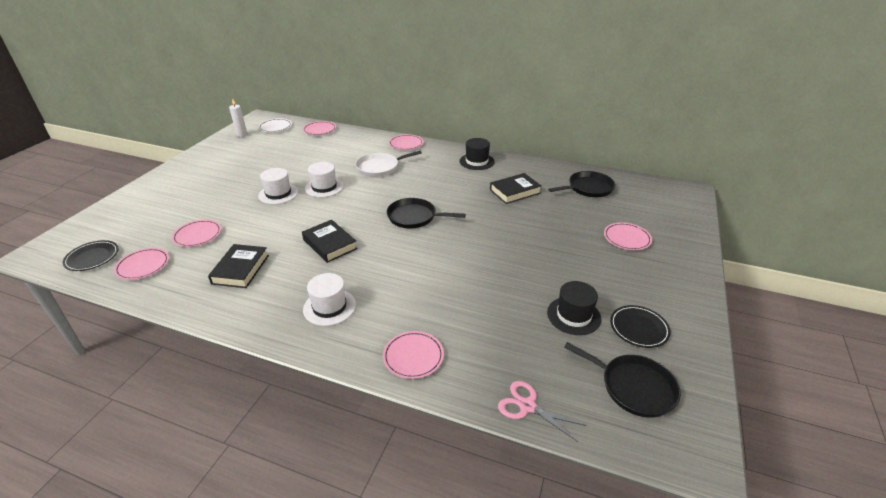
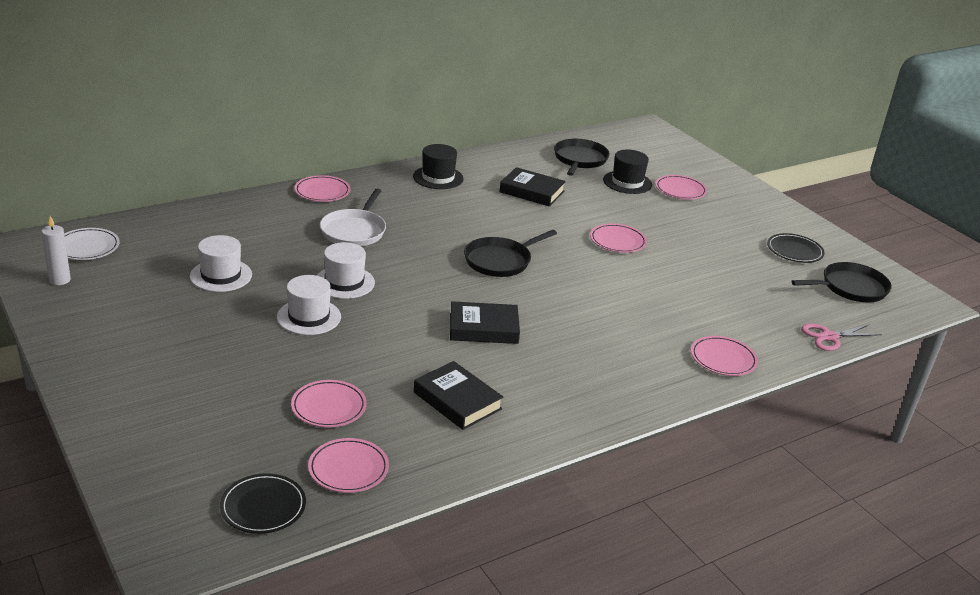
camera: 55 degrees left, 5 degrees down
pink plate [303,121,336,135] -> pink plate moved to [590,223,647,253]
white hat [303,273,356,326] -> white hat moved to [190,235,252,292]
black book [490,173,541,204] -> black book turned 75 degrees counterclockwise [500,167,566,207]
black hat [547,281,601,335] -> black hat moved to [603,150,652,194]

